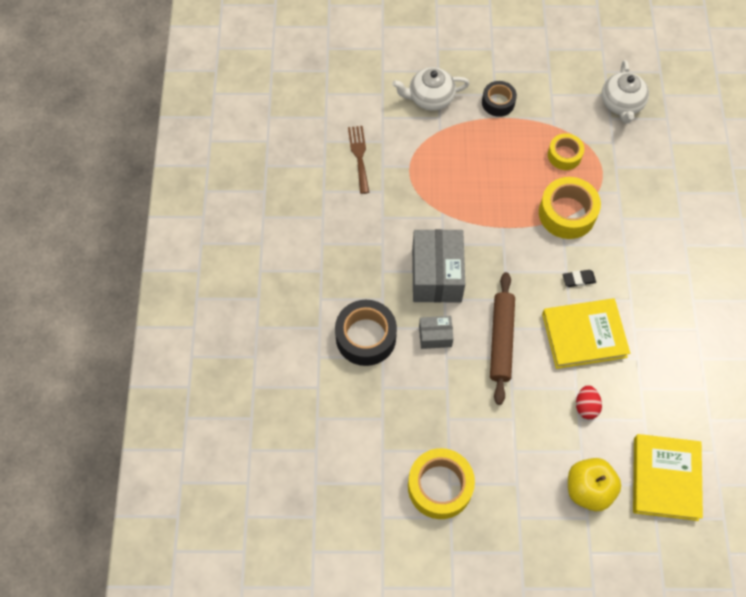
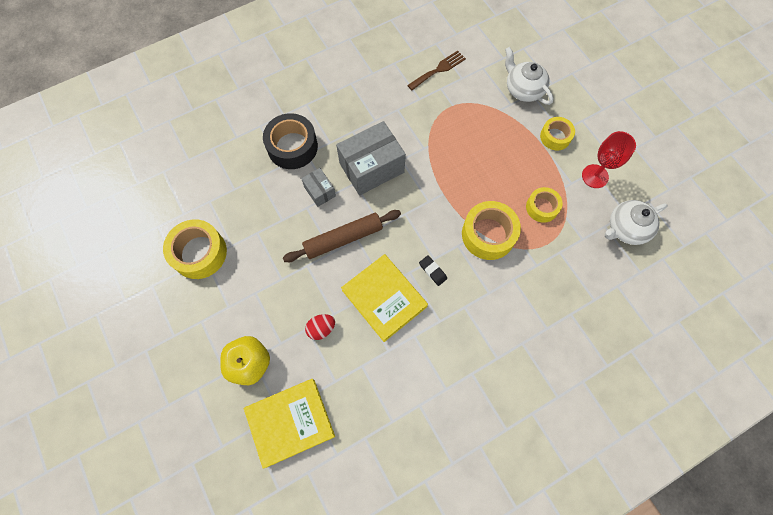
camera: 60 degrees right, 5 degrees up
black tape [482,81,517,117] -> yellow tape [540,117,575,150]
none -> red goblet [582,131,636,188]

